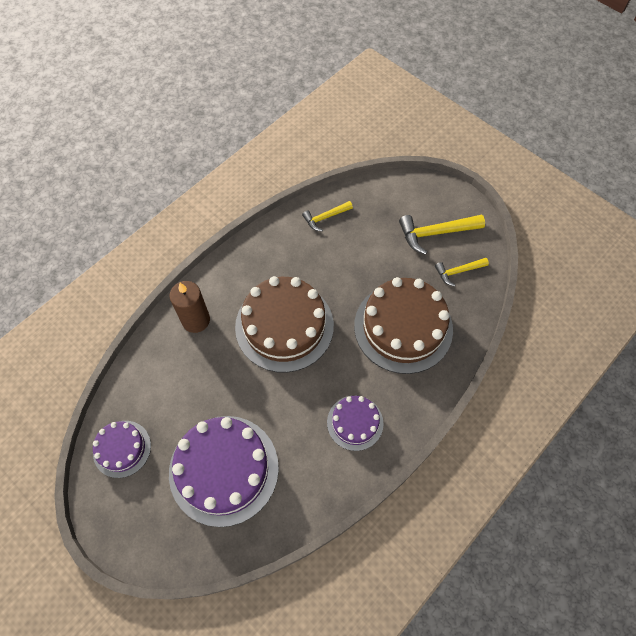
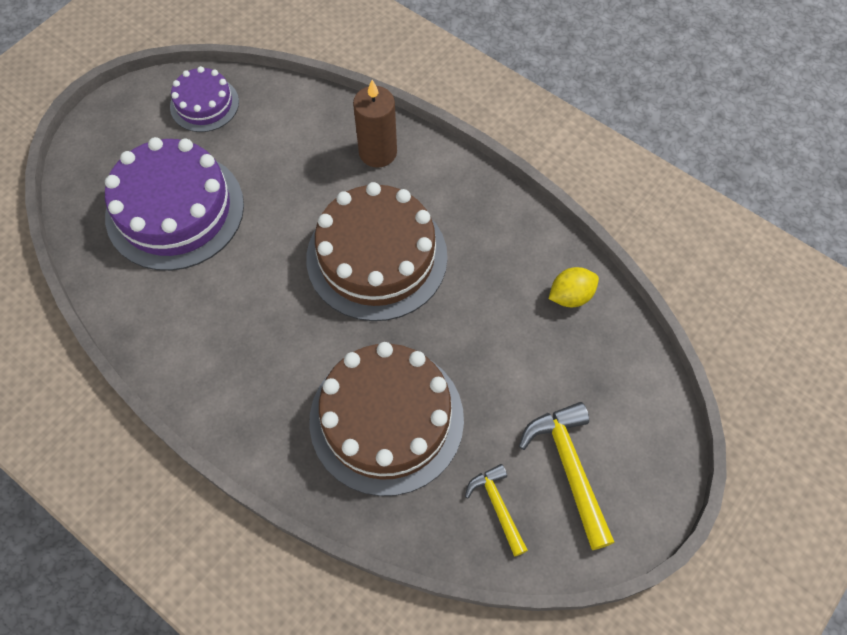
camera: 85 degrees right, 0 degrees up
yellow hammer [302,201,353,232] -> yellow lemon [549,267,599,307]
purple cake [327,396,383,451] -> none

